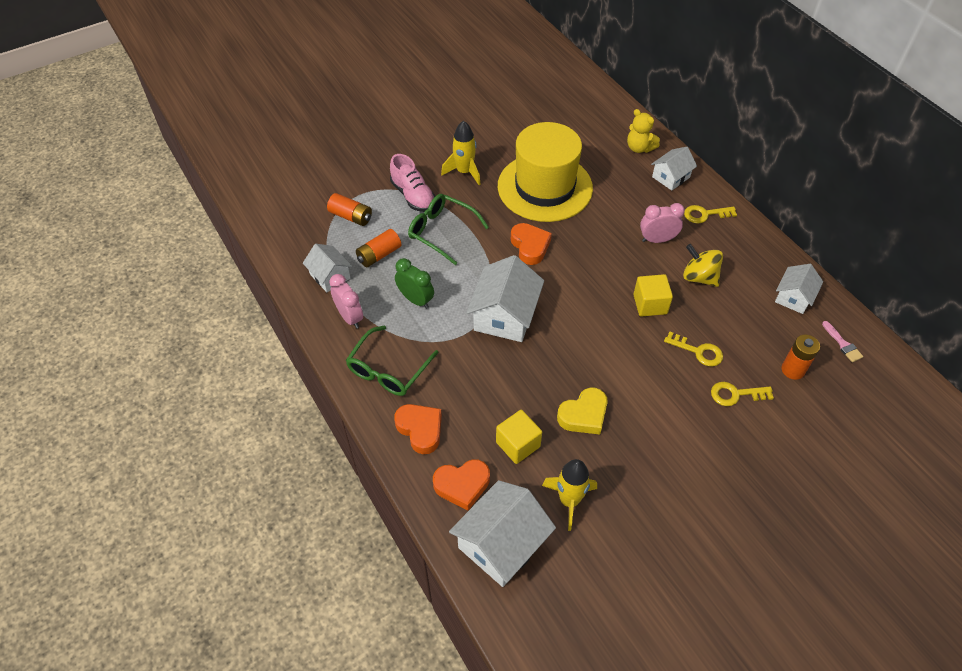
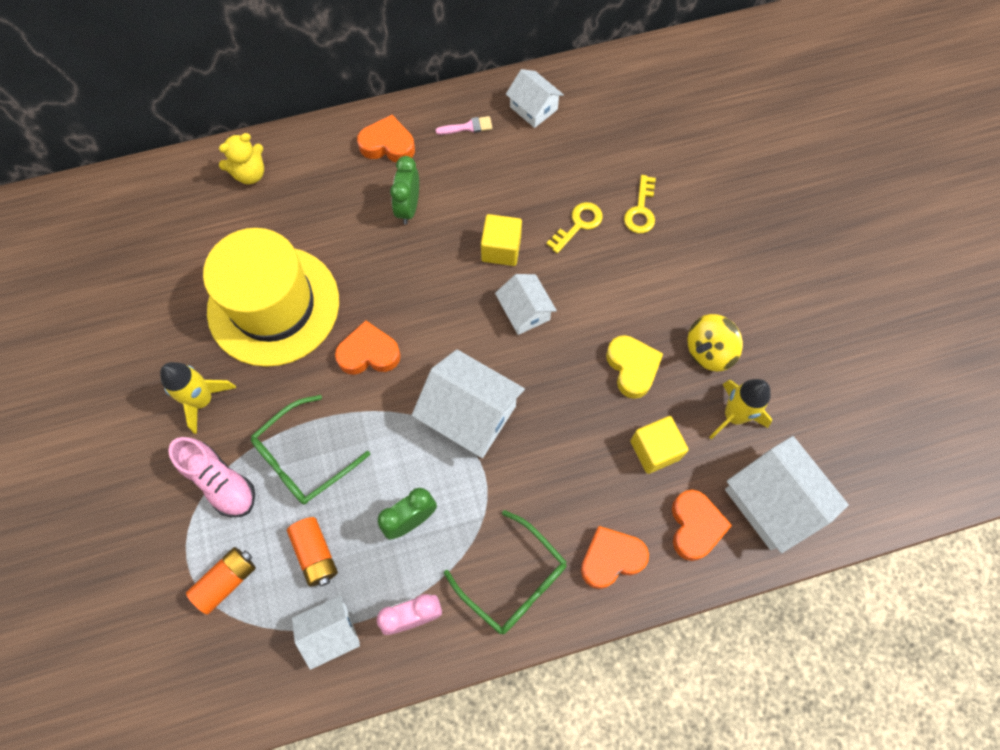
camera: 75 degrees left, 15 degrees up
pink shoe [390,154,435,212] -> pink shoe turned 60 degrees clockwise [168,437,255,517]
pink clock [640,203,685,243] -> green clock [390,156,419,224]
white house [651,147,697,191] -> white house moved to [495,274,557,335]
yellow spinning top [683,244,723,287] -> yellow spinning top moved to [688,314,743,371]
yellow key [684,205,737,223] -> orange heart [357,115,415,163]
orange battery [782,335,820,380] -> none
pink brush [822,321,863,362] -> pink brush moved to [435,116,492,135]

